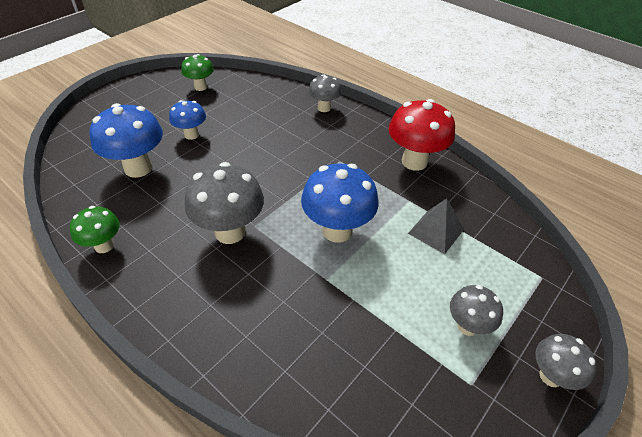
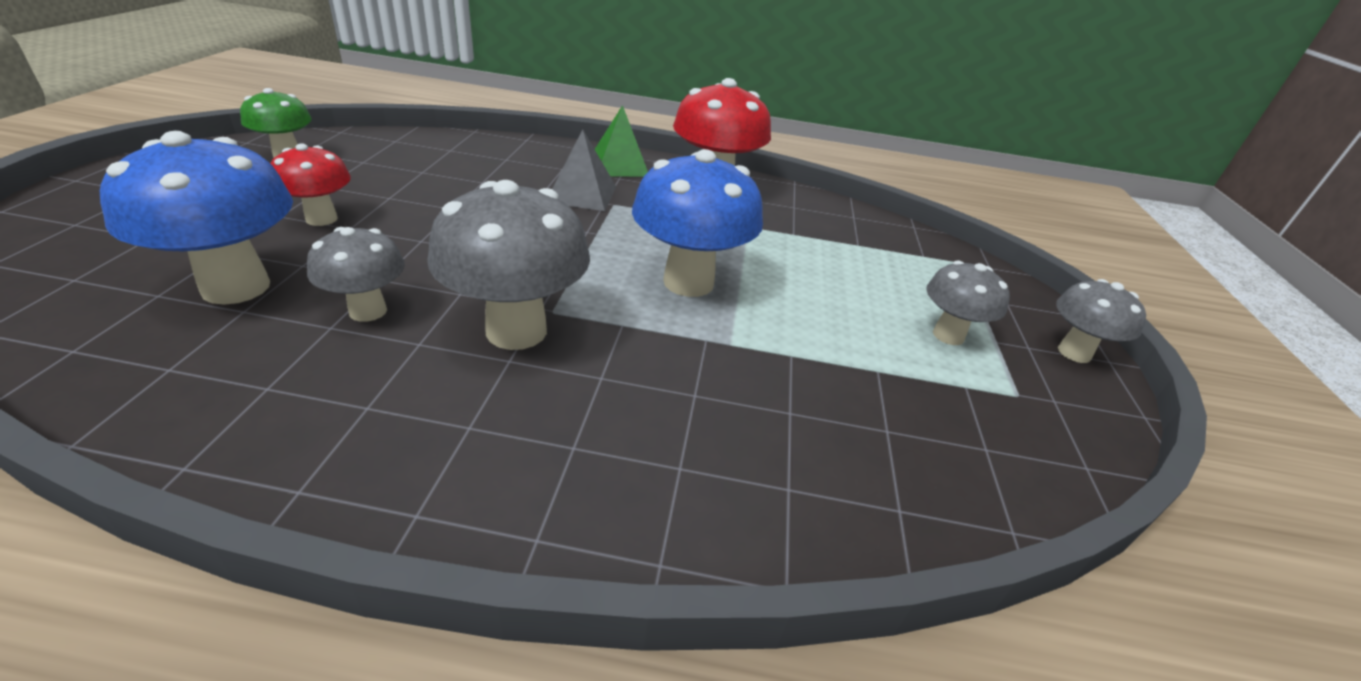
camera: 35 degrees left, 10 degrees down
green mushroom [70,206,120,253] -> none
blue mushroom [169,100,206,140] -> red mushroom [270,144,351,226]
grey mushroom [308,74,341,112] -> grey mushroom moved to [307,227,405,322]
grey pyramid [408,199,464,254] -> grey pyramid moved to [552,129,616,211]
none -> green pyramid [595,105,648,177]

